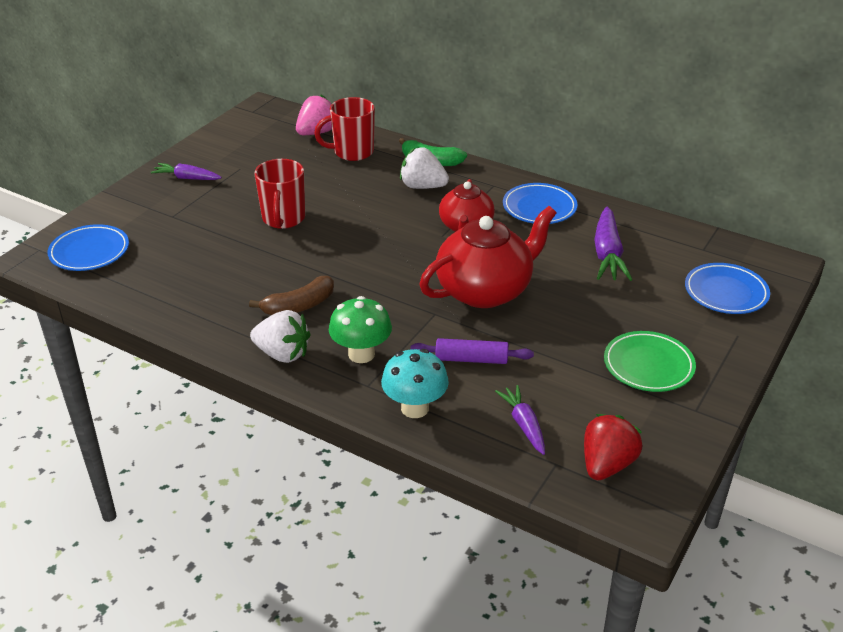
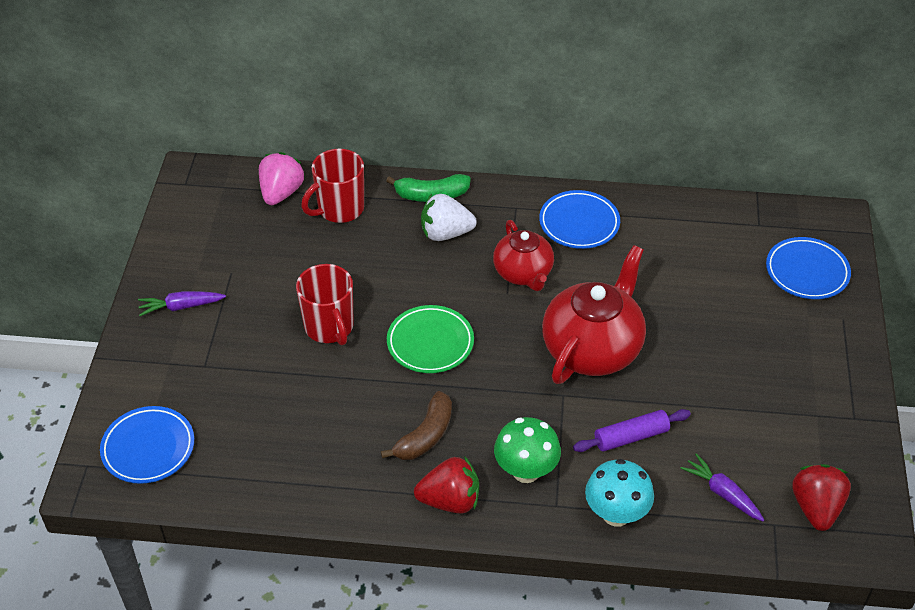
camera: 25 degrees left, 10 degrees up
white strawberry [250,310,311,363] -> red strawberry [414,456,479,514]
purple carrot [594,207,633,281] -> none
green plate [604,331,696,392] -> green plate moved to [387,305,474,373]

